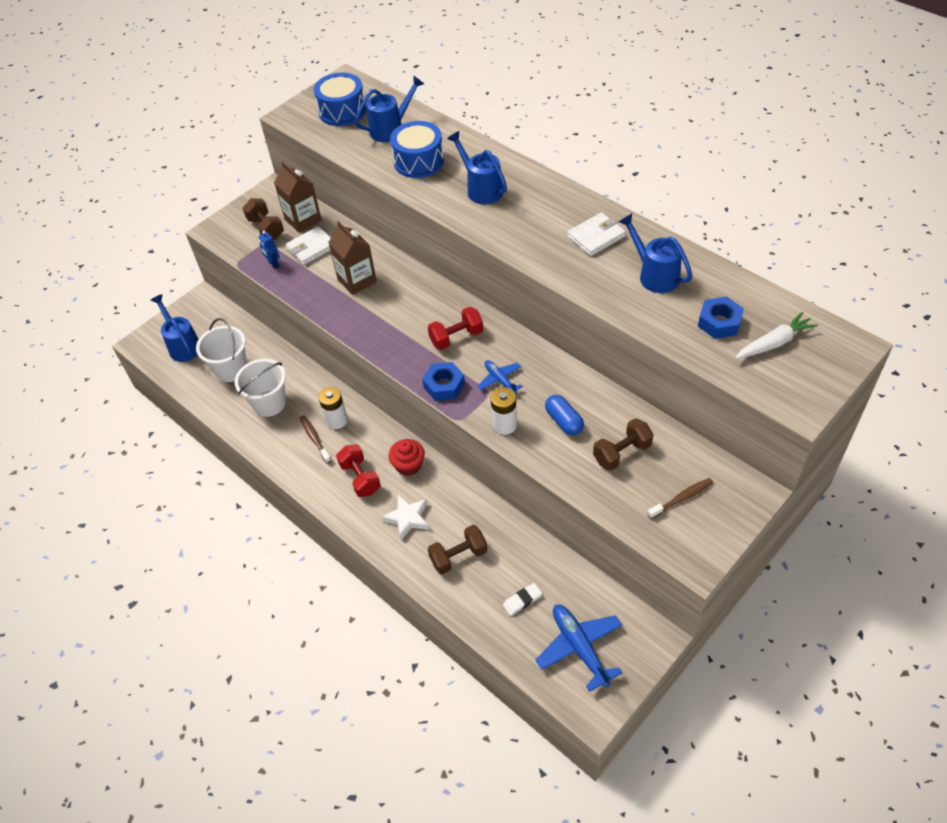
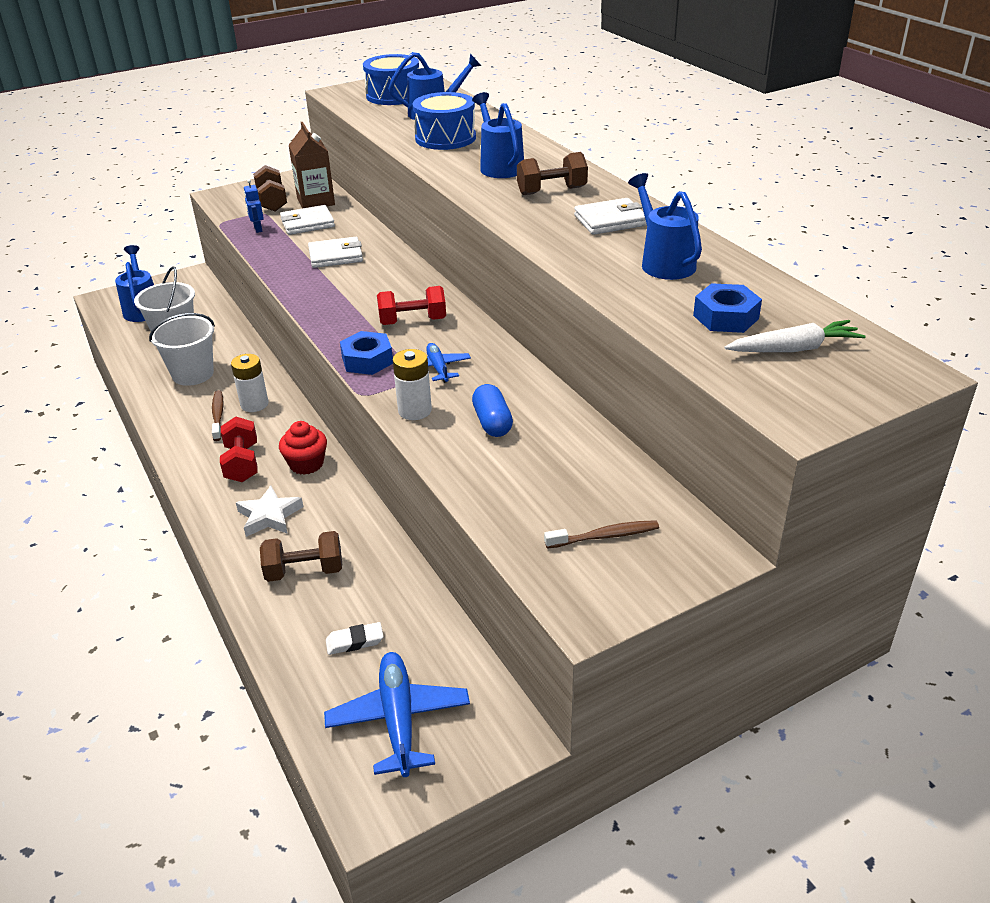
camera: 15 degrees right, 15 degrees down
brown carton [328,221,377,295] -> white wallet [308,237,363,268]
brown dumbbell [593,418,654,471] -> brown dumbbell moved to [517,152,588,195]

